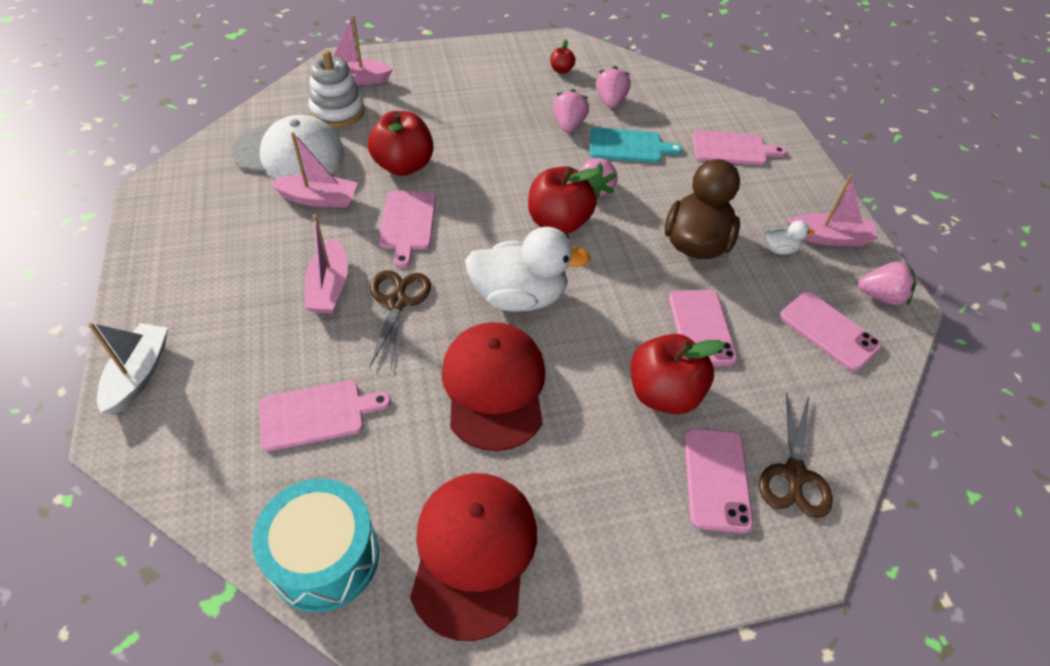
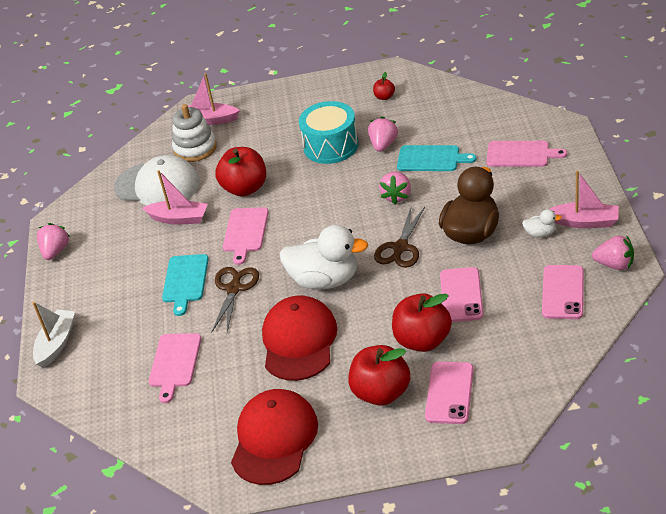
camera: 15 degrees right, 10 degrees down
turquoise drum [252,478,379,612] -> turquoise drum moved to [299,101,359,164]
pink cutting board [259,380,391,451] -> pink cutting board turned 105 degrees clockwise [149,333,201,403]
pink boat [305,214,348,313] -> turquoise cutting board [162,254,209,316]
red apple [528,167,601,234] -> red apple moved to [348,345,410,406]
pink strawberry [596,66,631,108] -> pink strawberry moved to [37,223,70,260]
brown scissors [759,391,833,518] -> brown scissors moved to [374,207,425,268]
pink phone [780,292,882,372] -> pink phone turned 45 degrees clockwise [542,265,584,319]

